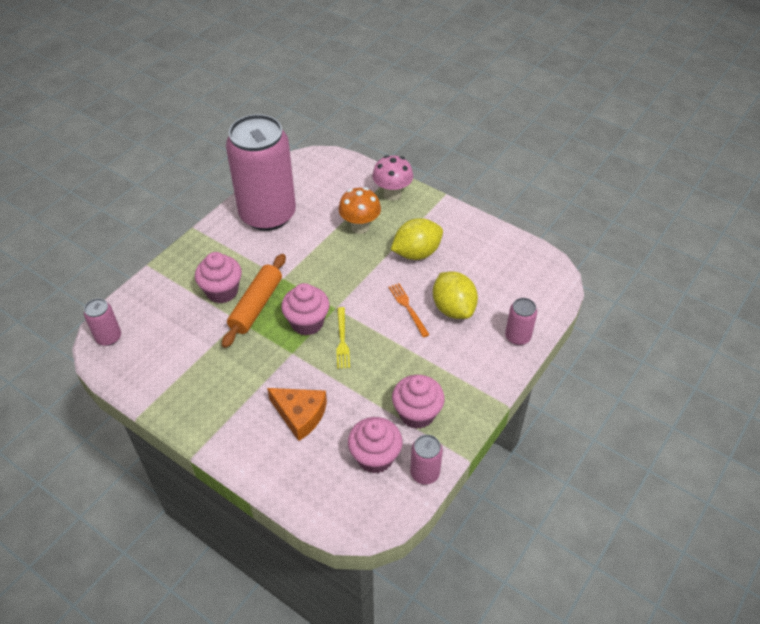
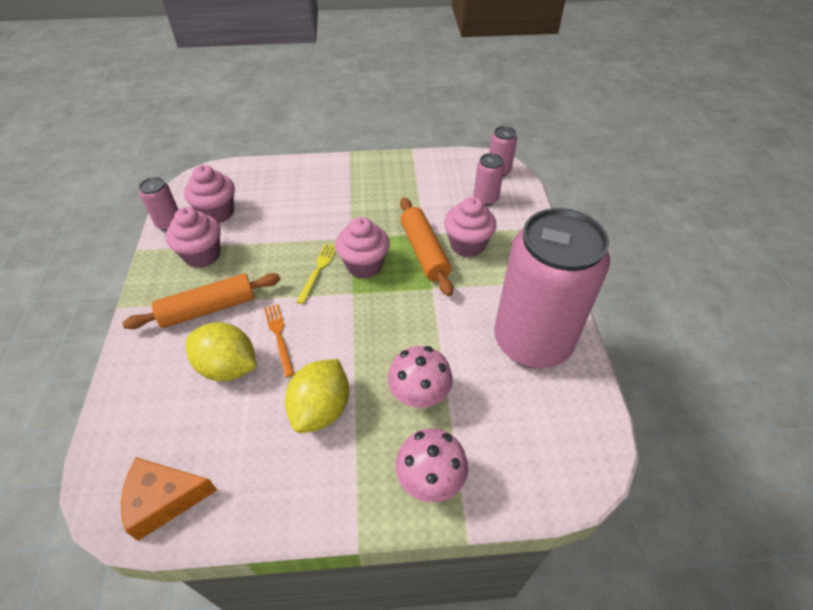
camera: 140 degrees right, 0 degrees up
orange cheese [267,388,327,441] -> orange cheese moved to [121,458,217,541]
yellow fork [336,307,350,369] -> yellow fork turned 60 degrees clockwise [296,243,336,304]
orange mushroom [338,187,381,234] -> pink mushroom [388,346,453,410]
orange fork [388,283,430,338] -> orange fork turned 135 degrees counterclockwise [264,304,295,378]
pink can [505,298,537,345] -> pink can moved to [474,153,504,206]
none -> orange rolling pin [122,273,281,329]

